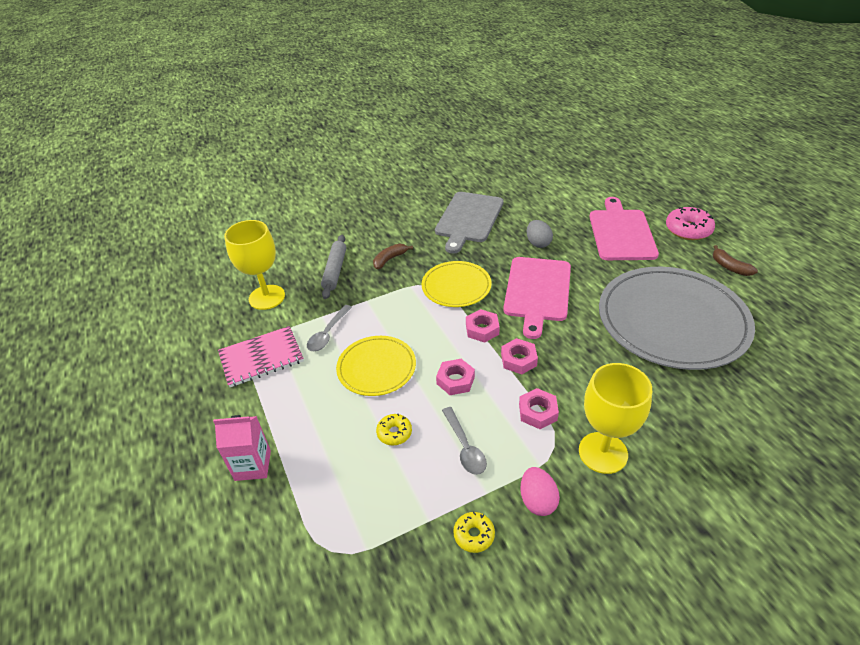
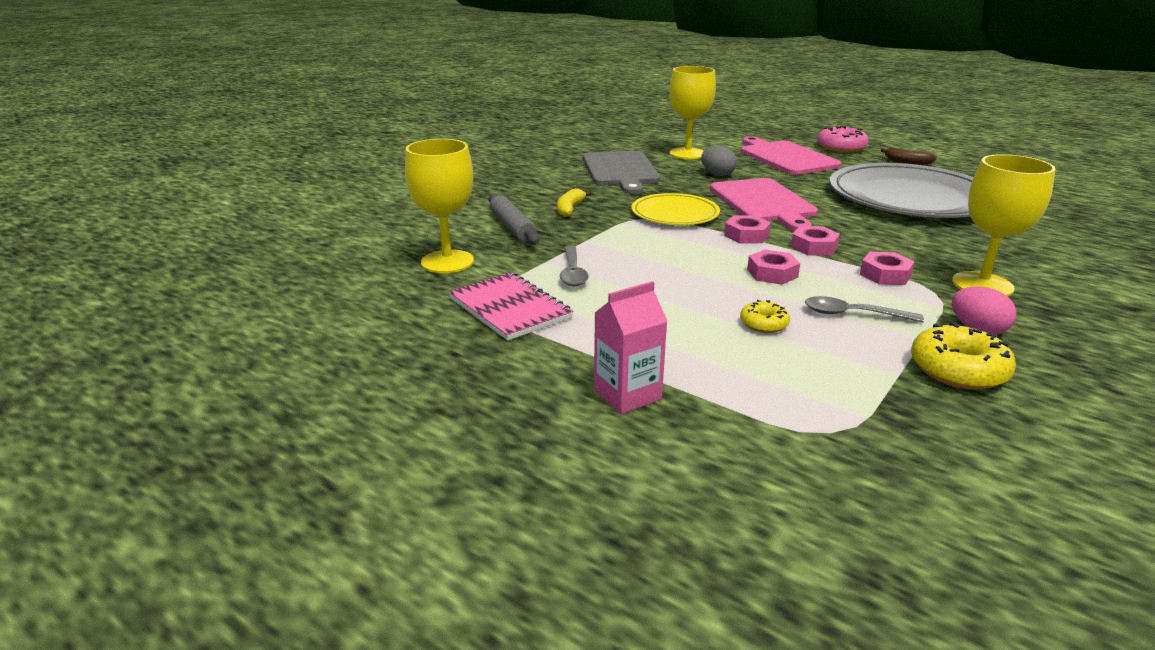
camera: 30 degrees left, 15 degrees down
pink notebook [218,326,304,387] -> pink notebook turned 75 degrees counterclockwise [449,272,573,341]
yellow plate [336,336,416,396] -> none
brown banana [373,243,413,269] -> yellow banana [557,188,592,217]
grey spoon [442,407,487,475] -> grey spoon turned 150 degrees clockwise [805,296,924,322]
yellow donut [453,512,495,553] -> yellow donut [911,322,1016,390], size x1.74
none -> yellow goblet [669,66,716,159]

